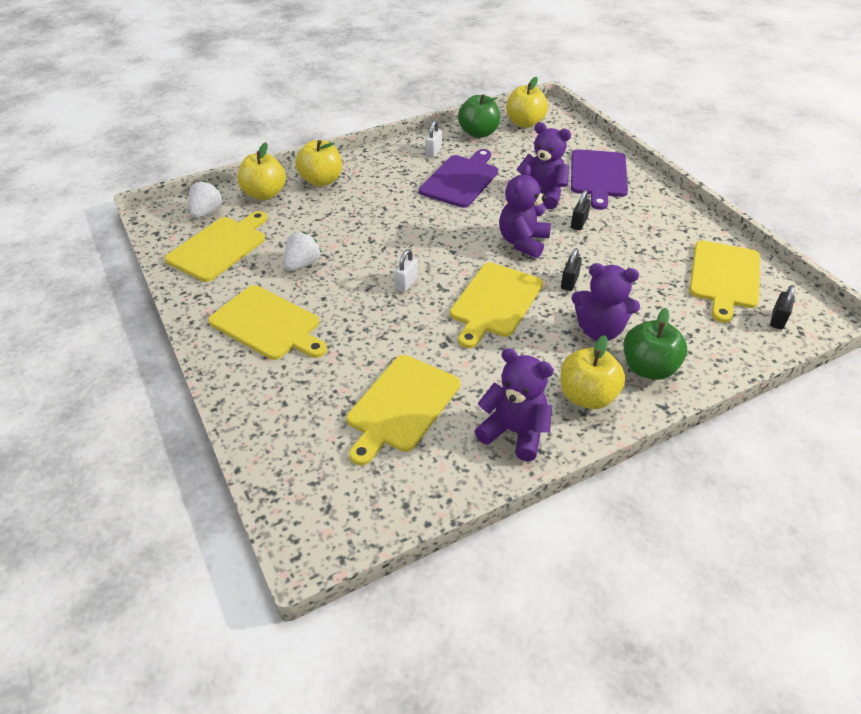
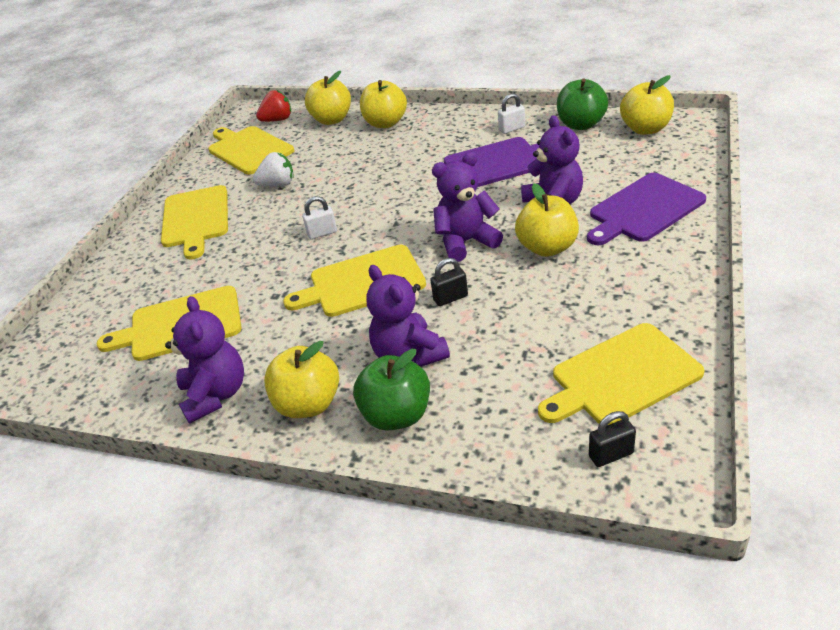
camera: 50 degrees right, 5 degrees down
yellow cutting board [165,211,268,282] -> yellow cutting board turned 120 degrees counterclockwise [209,126,294,174]
white strawberry [189,180,223,218] -> red strawberry [256,90,291,122]
black padlock [571,190,591,230] -> yellow apple [515,183,579,257]

